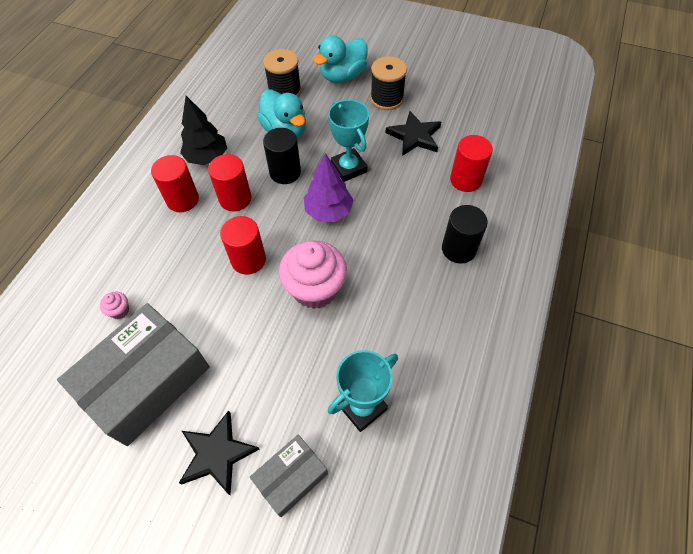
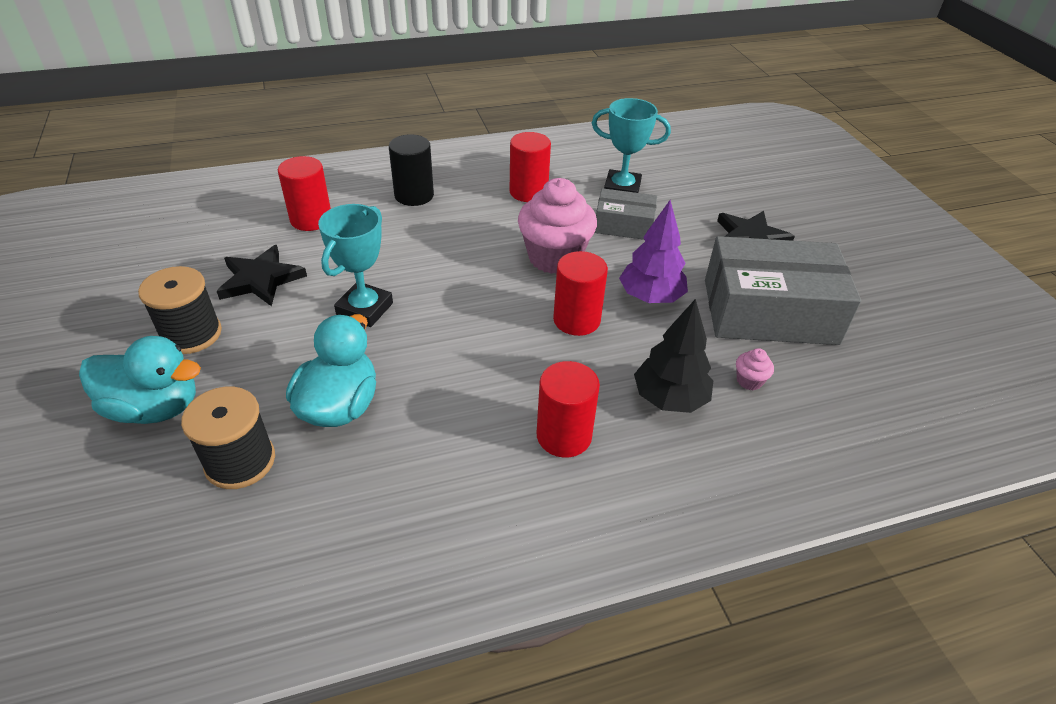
camera: 130 degrees left, 15 degrees down
black tree [180,96,227,165] -> black tree moved to [634,299,713,413]
red cylinder [208,154,251,212] -> red cylinder moved to [510,132,551,202]
grey box [250,434,328,517] -> grey box moved to [594,188,657,240]
black cylinder [263,128,301,184] -> none
purple tree [304,153,353,222] -> purple tree moved to [619,200,688,303]

